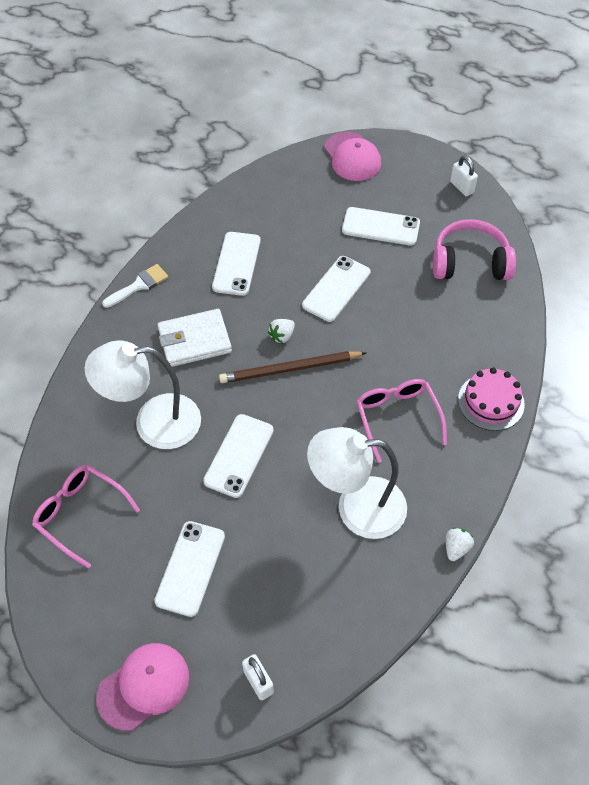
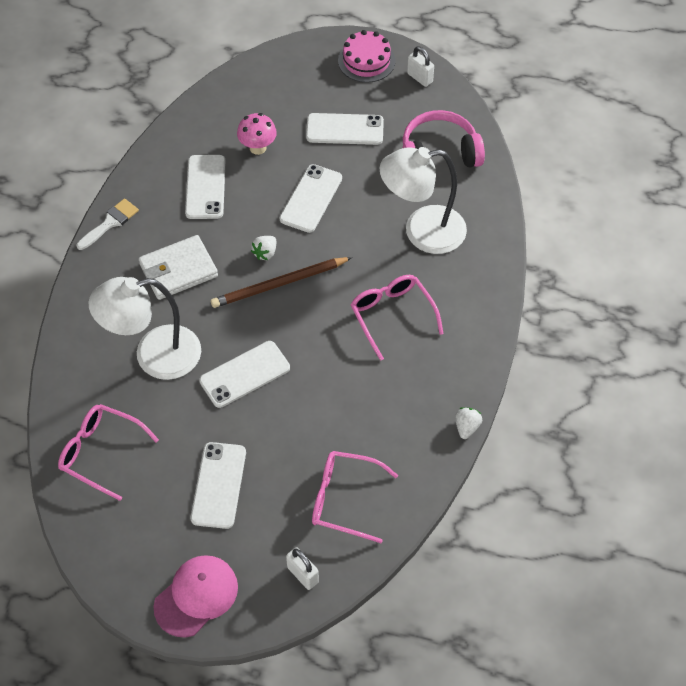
camera: 10 degrees left, 0 degrees up
white phone [203,414,274,498] -> white phone turned 45 degrees clockwise [199,341,290,408]
white lamp [307,427,407,539] -> white lamp moved to [379,147,467,254]
pink cap [324,132,381,181] -> none
pink cake [458,367,525,431] -> pink cake moved to [338,30,395,83]
none -> pink mushroom [237,113,277,155]
none -> pink glasses [312,451,398,543]

